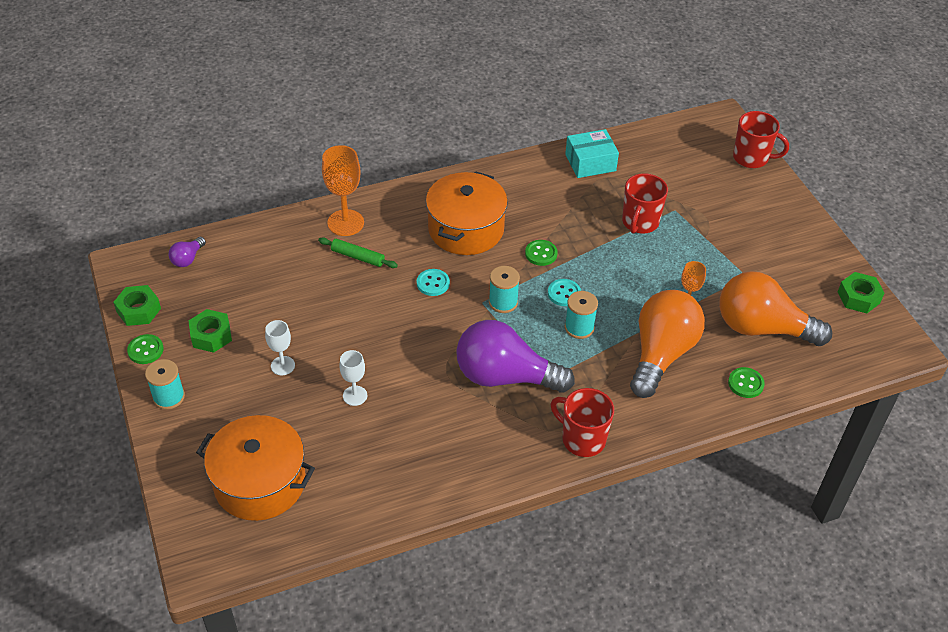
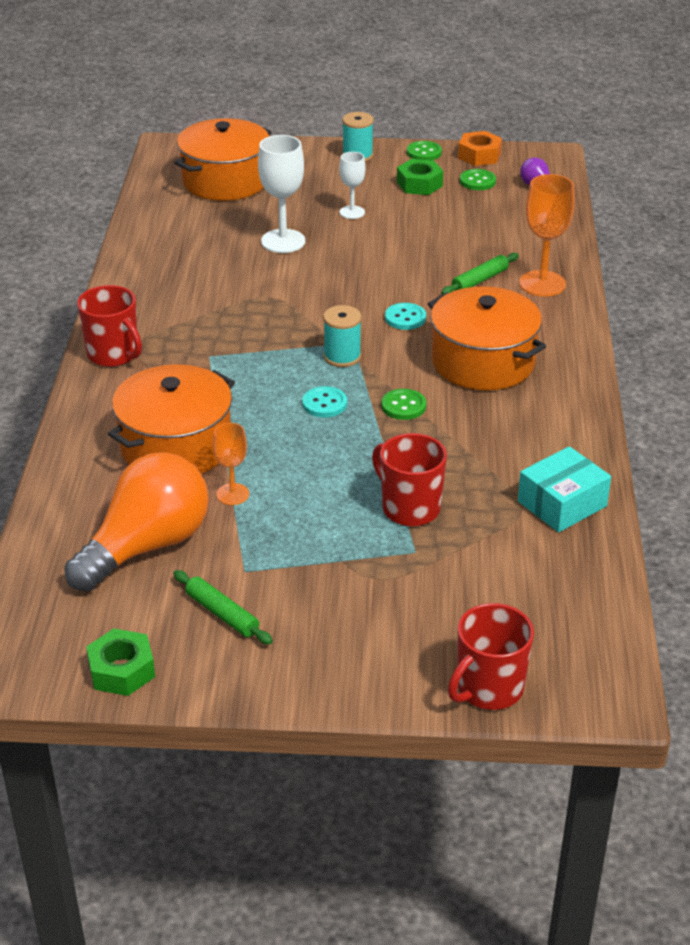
camera: 115 degrees right, 10 degrees down
green nut [113,285,161,326] -> orange nut [458,131,502,166]
white goblet [339,350,367,406] -> white goblet [258,135,305,253], size x1.69
purple light bulb [456,320,575,393] -> none
red mug [551,388,614,457] -> red mug turned 75 degrees clockwise [77,285,142,367]
turquoise box [565,129,619,178] -> turquoise box turned 45 degrees clockwise [518,446,611,532]
turquoise spool [565,291,598,339] -> none
orange light bulb [630,290,705,398] -> orange pot [108,364,235,474]
green button [728,367,765,398] -> green button moved to [460,169,496,190]
none -> green rolling pin [173,570,273,645]

